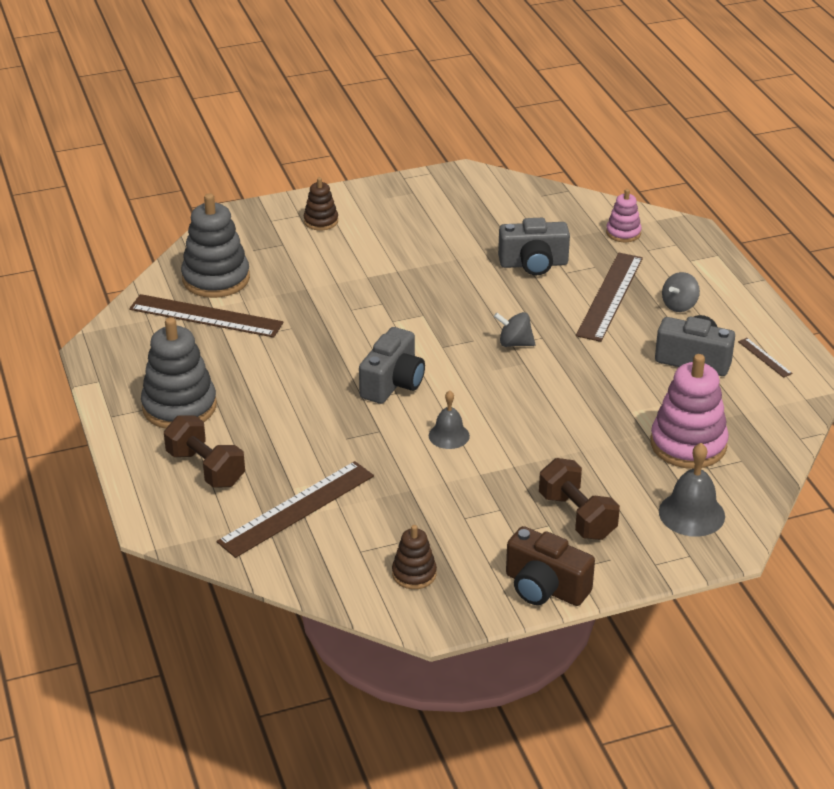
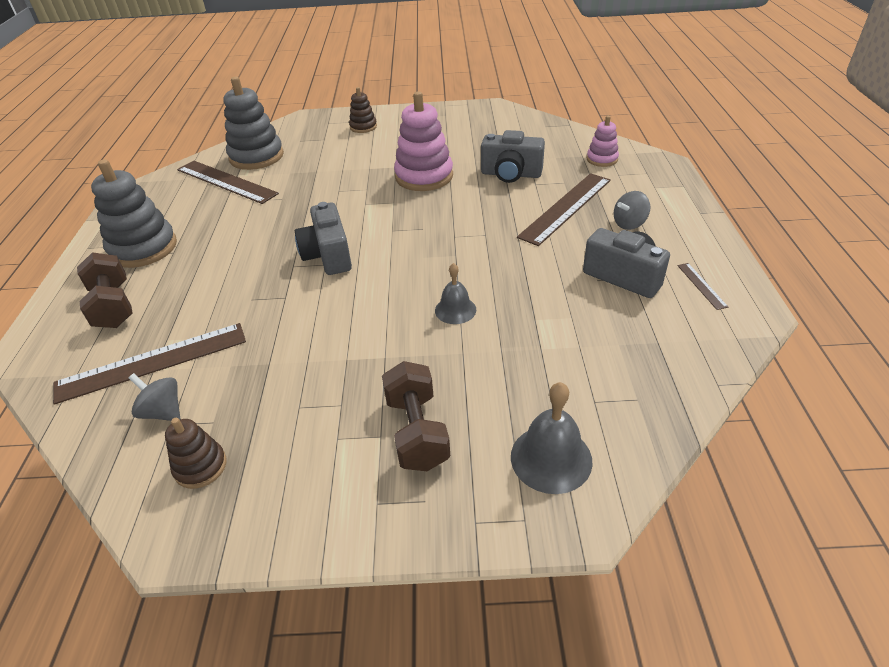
camera: 20 degrees right, 5 degrees up
grey camera [359,327,425,404] -> grey camera turned 120 degrees clockwise [295,202,352,275]
grey bell [429,390,470,449] -> grey bell moved to [435,263,476,324]
grey spinning top [494,312,535,347] -> grey spinning top moved to [129,373,180,421]
brown camera [506,526,595,606] -> none
pink stacking toy [650,354,729,469] -> pink stacking toy moved to [394,91,453,191]

